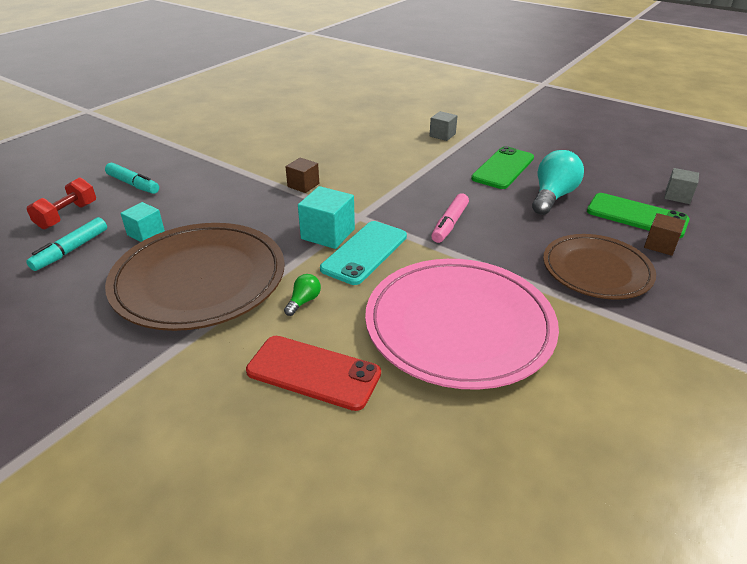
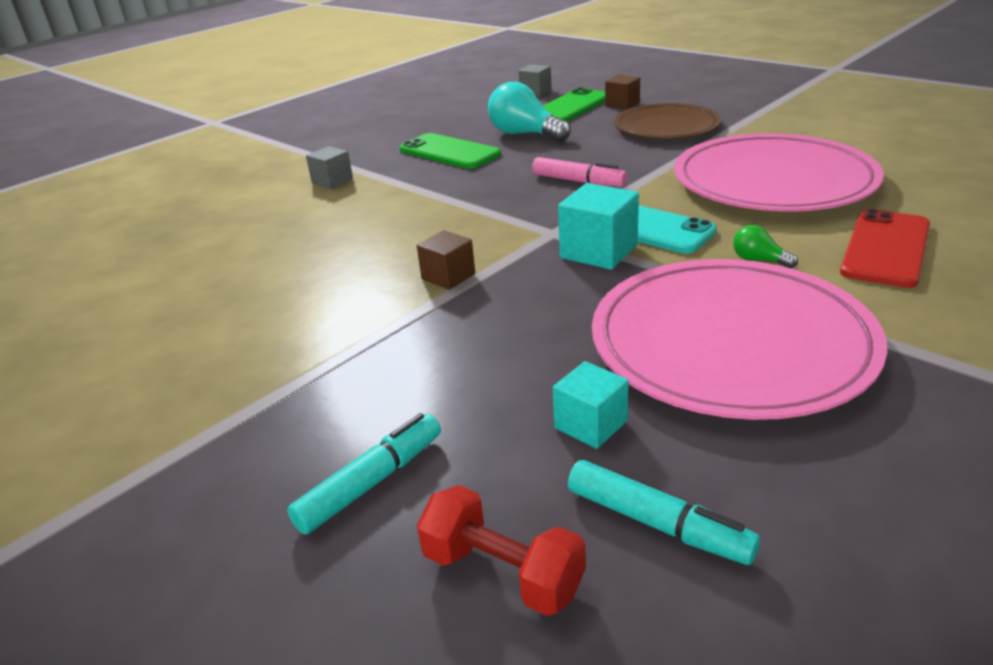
camera: 80 degrees left, 5 degrees down
brown plate [105,223,285,331] -> pink plate [592,259,887,420]

